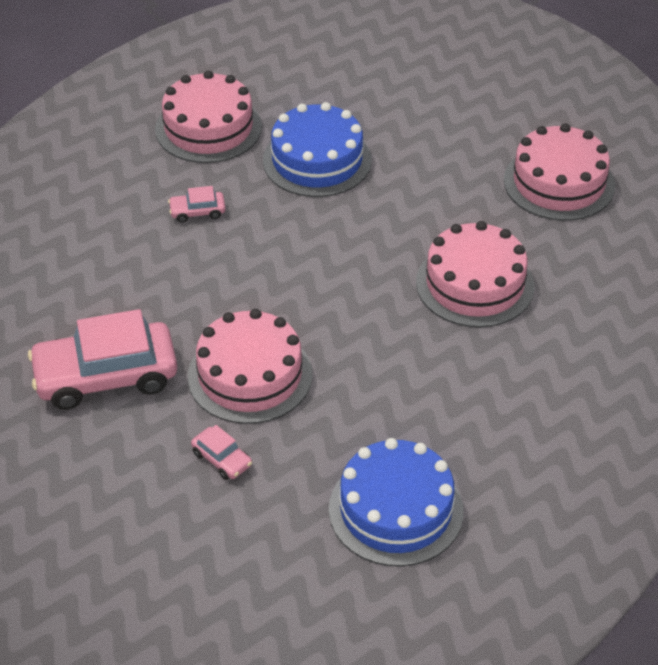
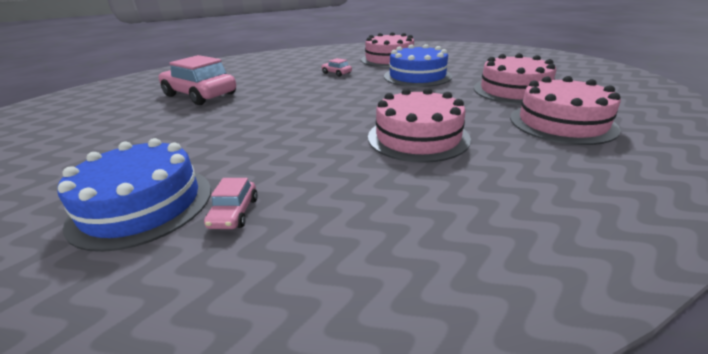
camera: 50 degrees right, 15 degrees down
pink cake [188,309,313,424] -> pink cake moved to [474,53,556,105]
pink car [191,425,252,480] -> pink car moved to [204,178,258,229]

